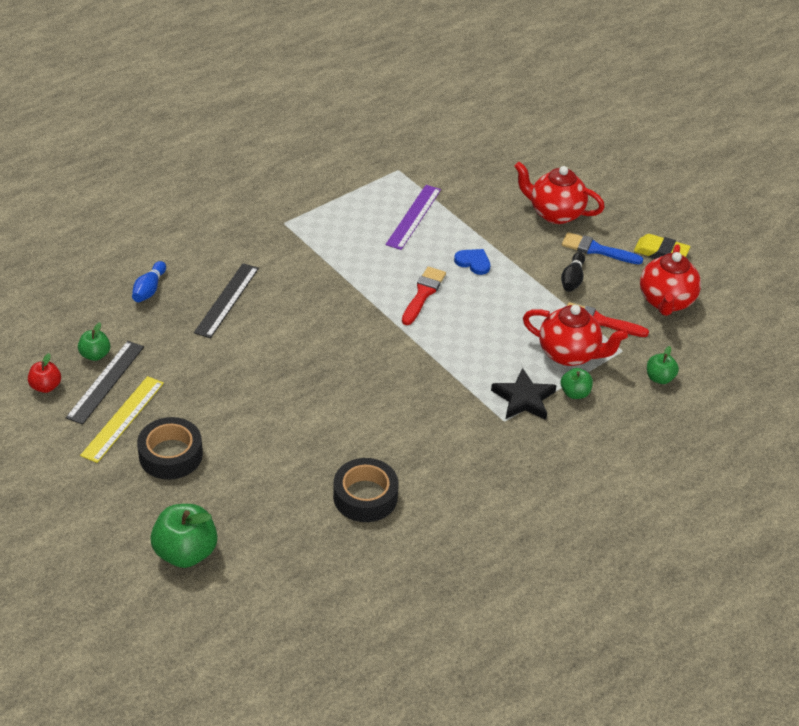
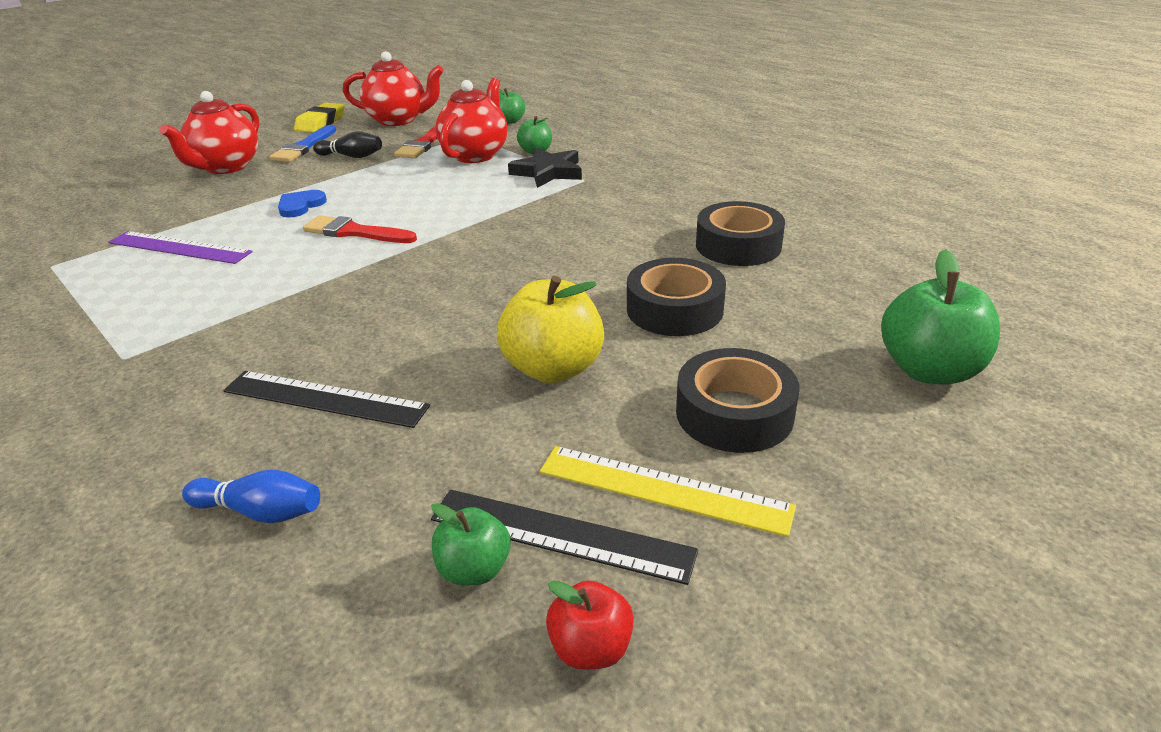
camera: 90 degrees left, 10 degrees down
none -> yellow apple [497,276,604,383]
none -> black tape [627,258,726,336]

